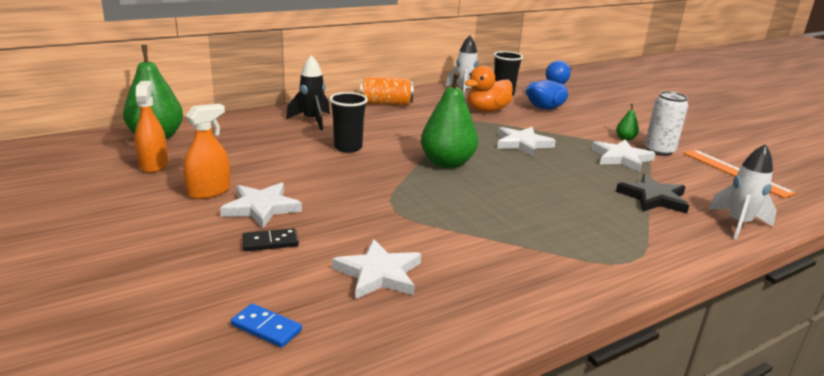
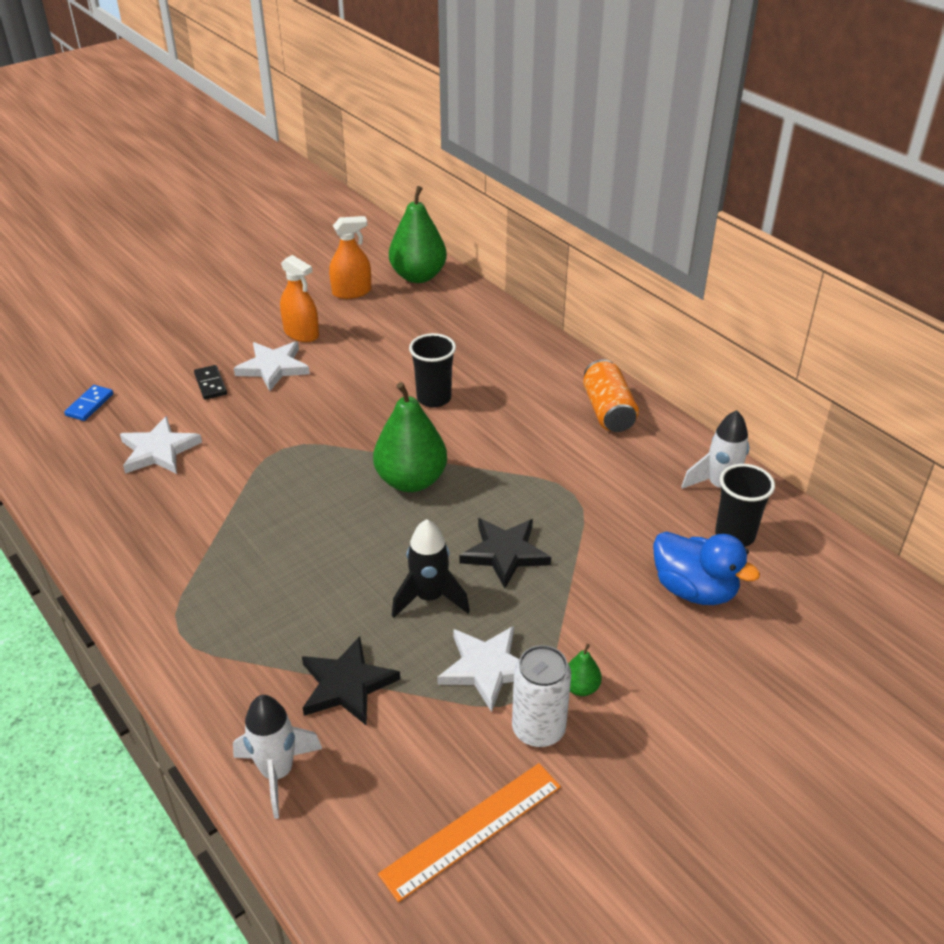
camera: 85 degrees right, 15 degrees up
black rocket [286,55,330,130] -> black rocket moved to [392,519,470,618]
orange duck [465,66,513,112] -> none
white star [497,127,556,157] -> black star [459,518,551,588]

